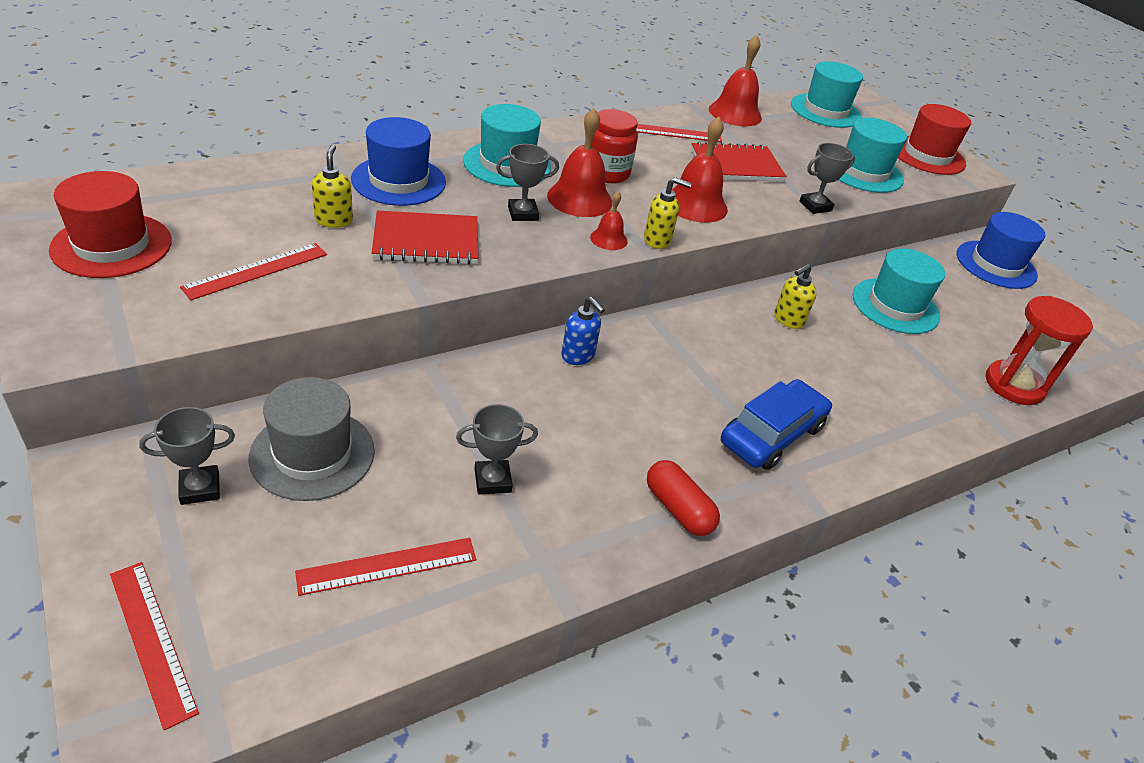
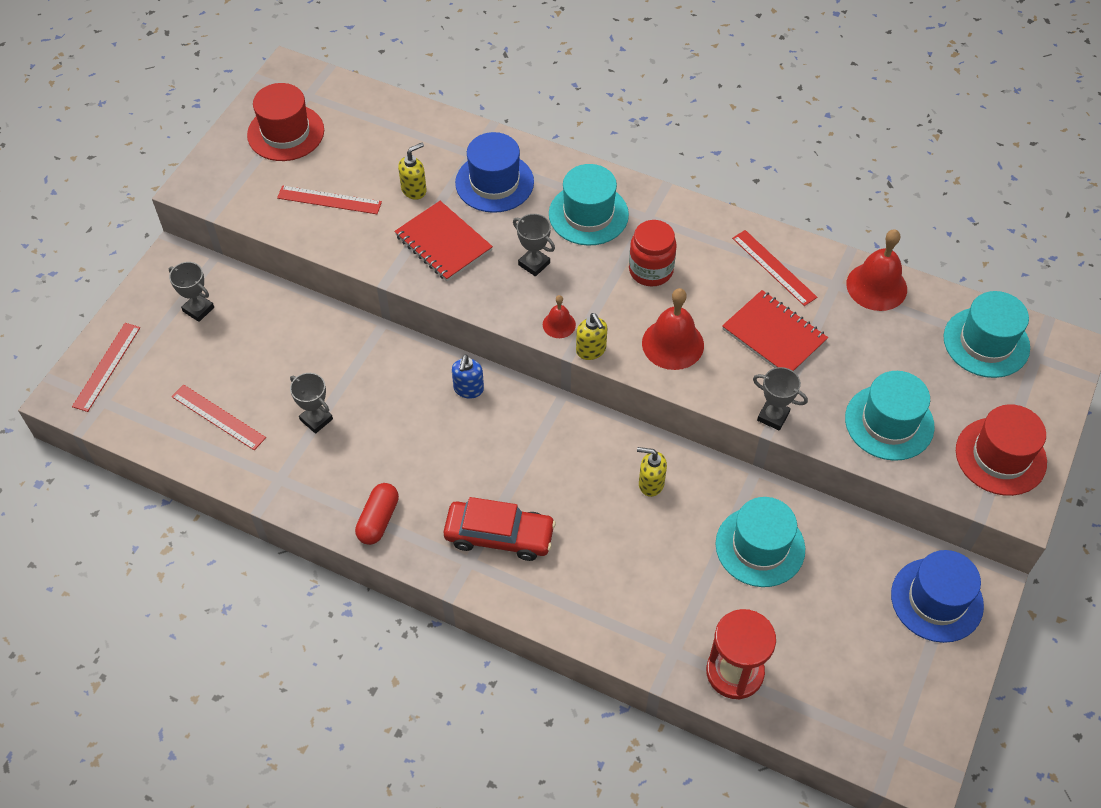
camera: 60 degrees right, 15 degrees up
grey hat [248,377,375,501] -> none
red bell [547,108,613,217] -> none
blue car [721,379,832,470] -> red car [443,497,556,561]

